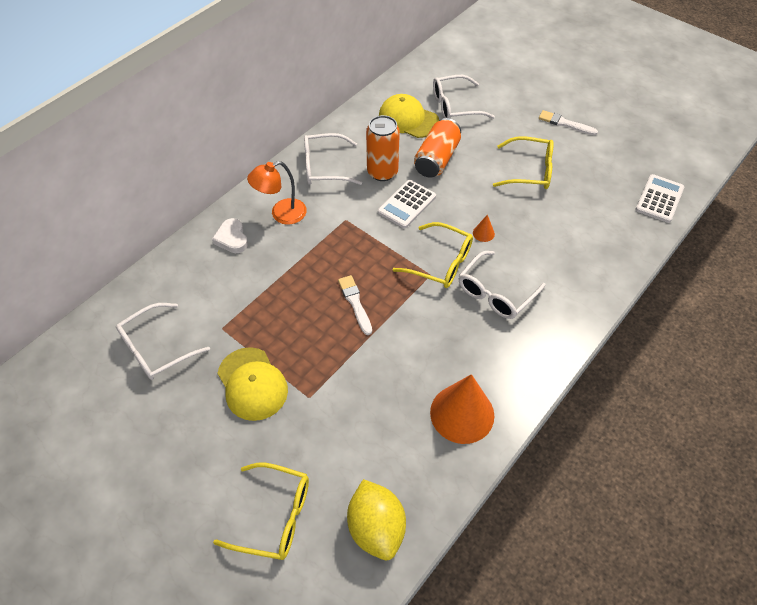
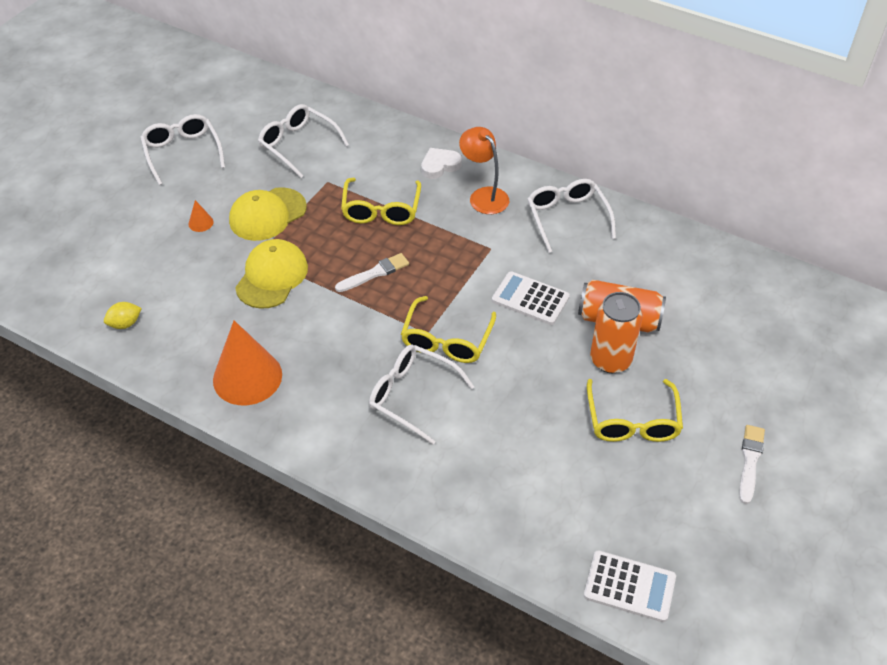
camera: 80 degrees right, 5 degrees down
yellow glasses [213,463,309,560] -> yellow glasses moved to [341,178,421,225]
yellow lemon [347,479,406,560] -> yellow lemon [104,302,142,329], size x0.50
orange can [366,115,400,181] -> orange can moved to [590,292,643,373]
yellow cap [379,94,439,138] -> yellow cap moved to [235,239,308,309]
white glasses [433,75,495,119] -> white glasses moved to [140,114,225,185]
orange cone [473,215,495,242] -> orange cone moved to [189,200,214,232]

